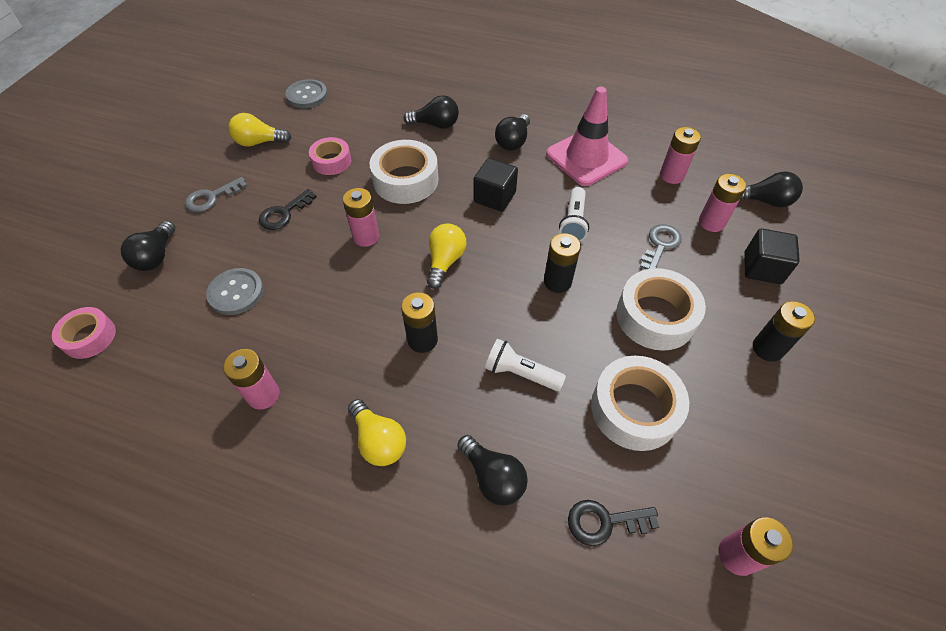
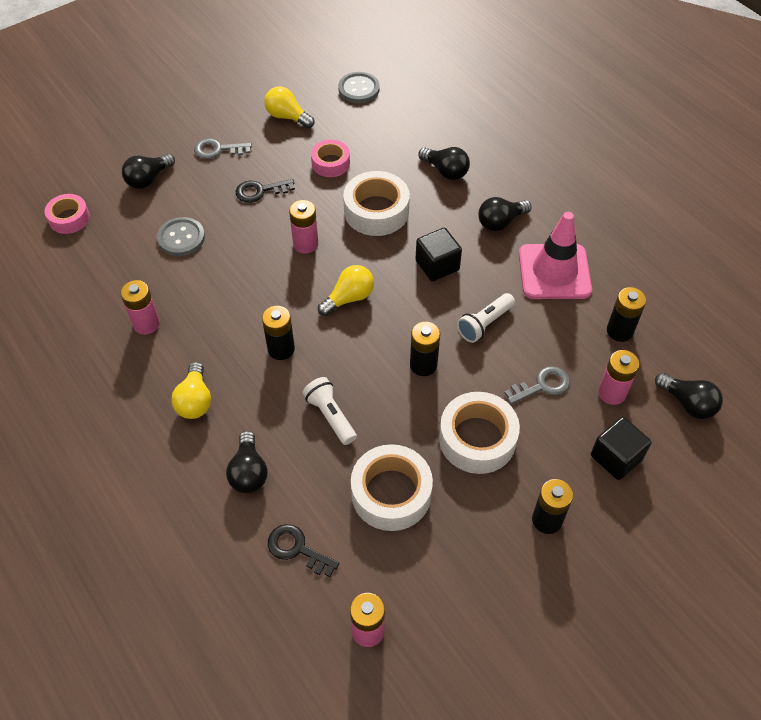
camera: 35 degrees right, 0 degrees up
pink battery [660,127,701,184] -> black battery [607,287,646,342]

